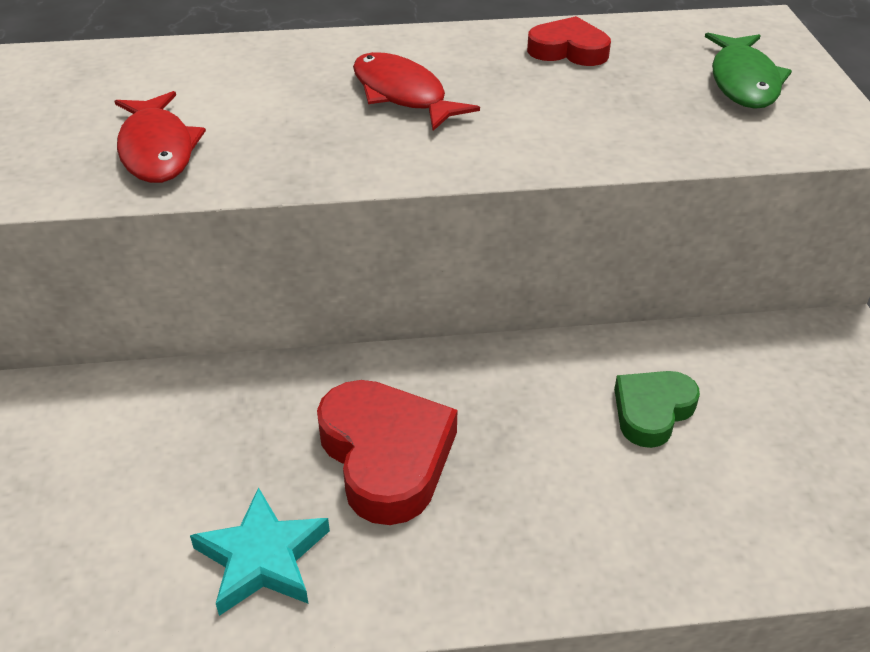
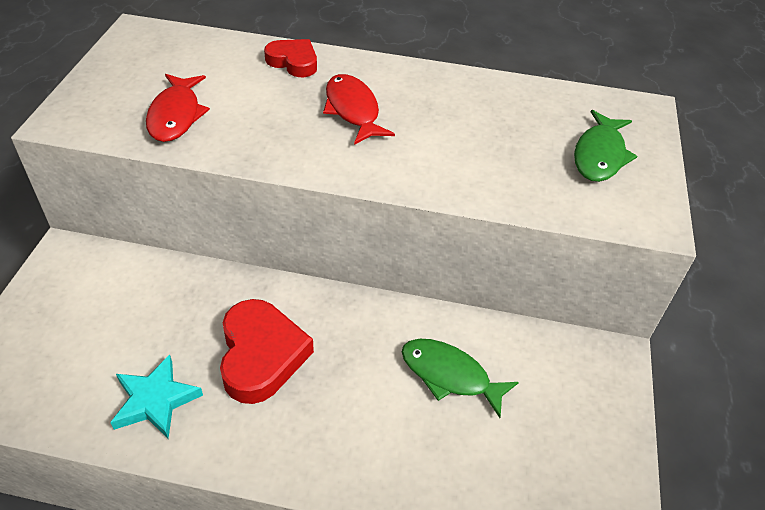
camera: 15 degrees right, 5 degrees up
red heart [527,16,611,66] -> red heart moved to [264,39,317,77]
green heart [614,371,700,448] -> green fish [402,339,519,418]

